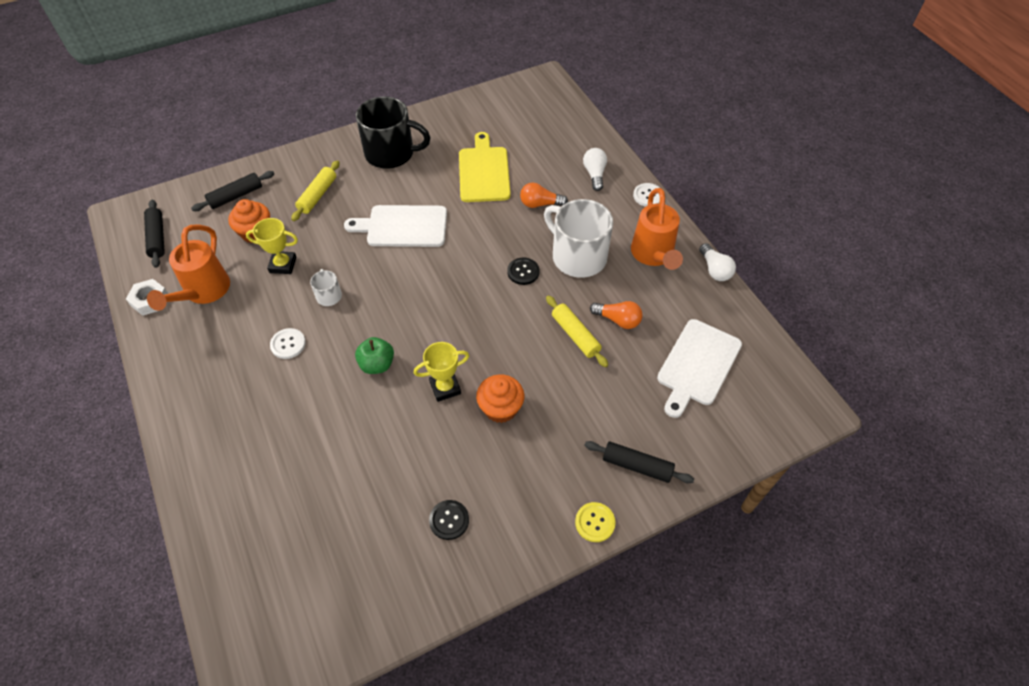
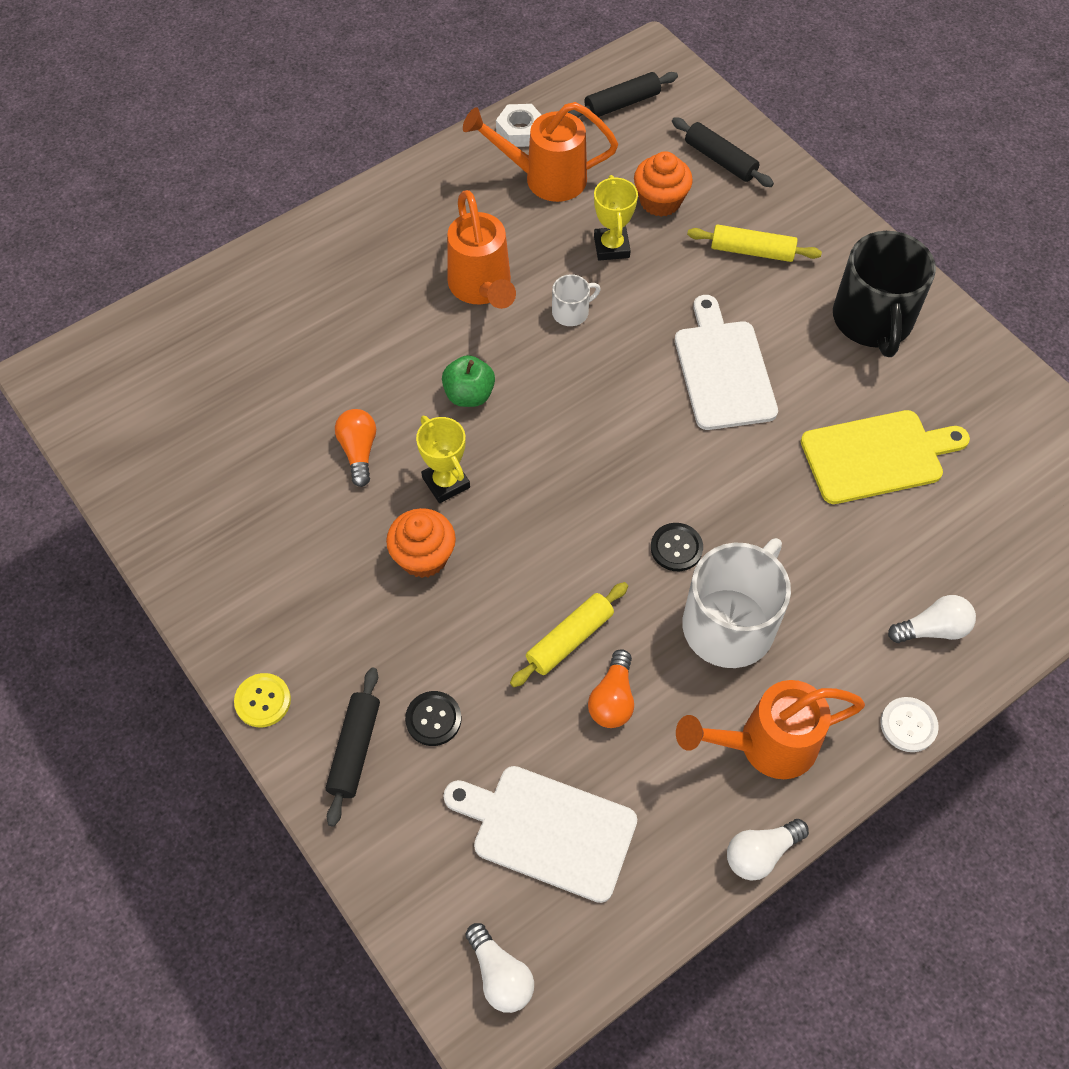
camera: 80 degrees right, 5 degrees up
white button [270,328,306,359] -> orange watering can [447,190,516,309]
black button [429,500,469,540] -> black button moved to [405,691,462,746]
orange light bulb [520,183,568,208] -> orange light bulb moved to [335,409,376,487]
none -> white light bulb [466,923,534,1013]

